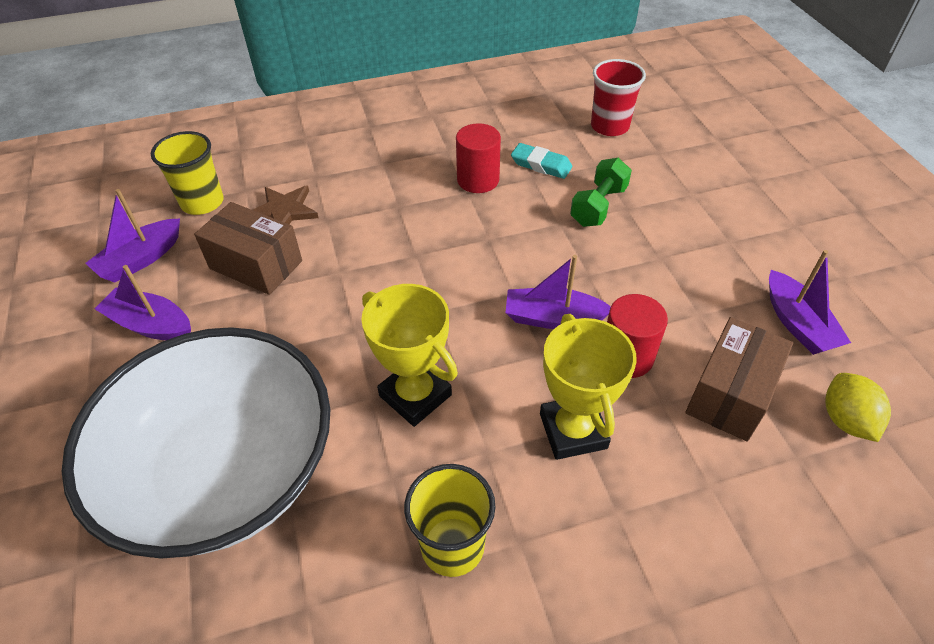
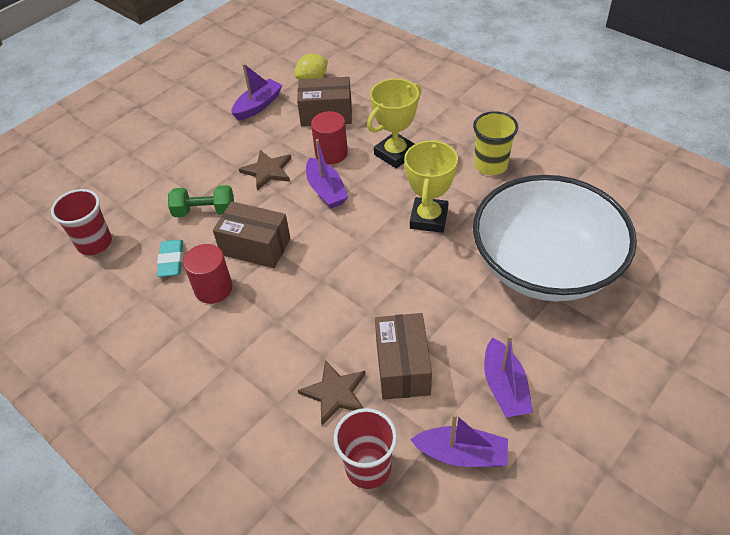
camera: 120 degrees left, 0 degrees up
yellow cup [151,131,224,215] -> red cup [334,408,397,489]
none -> brown box [213,201,291,268]
none -> brown star [239,150,291,191]

